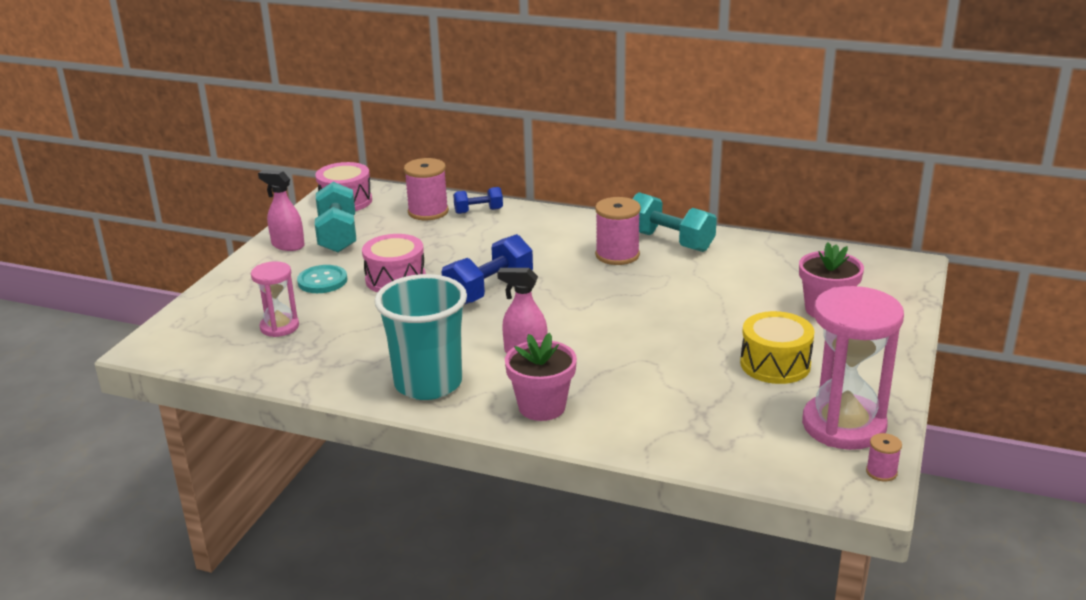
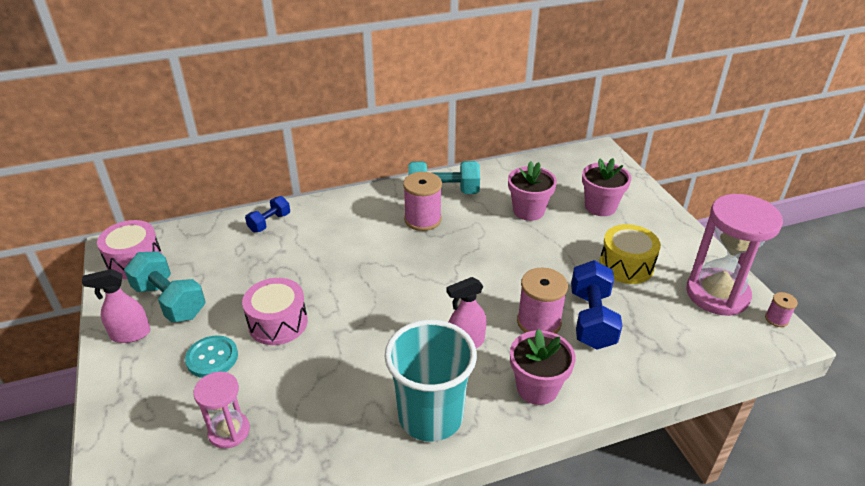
camera: 40 degrees left, 10 degrees up
pink spool [404,158,449,220] -> pink spool moved to [517,267,568,334]
blue dumbbell [441,234,533,304] -> blue dumbbell moved to [571,260,623,350]
none -> pink flower pot [508,161,557,221]

